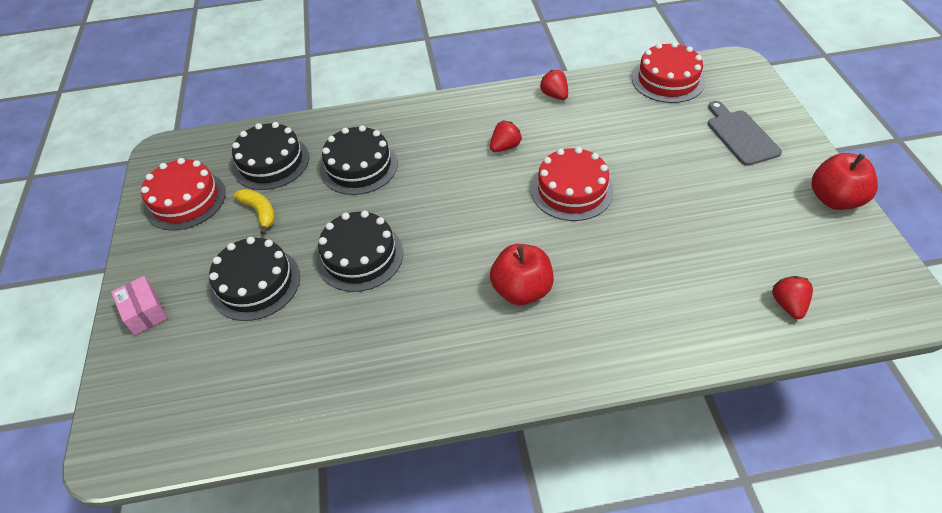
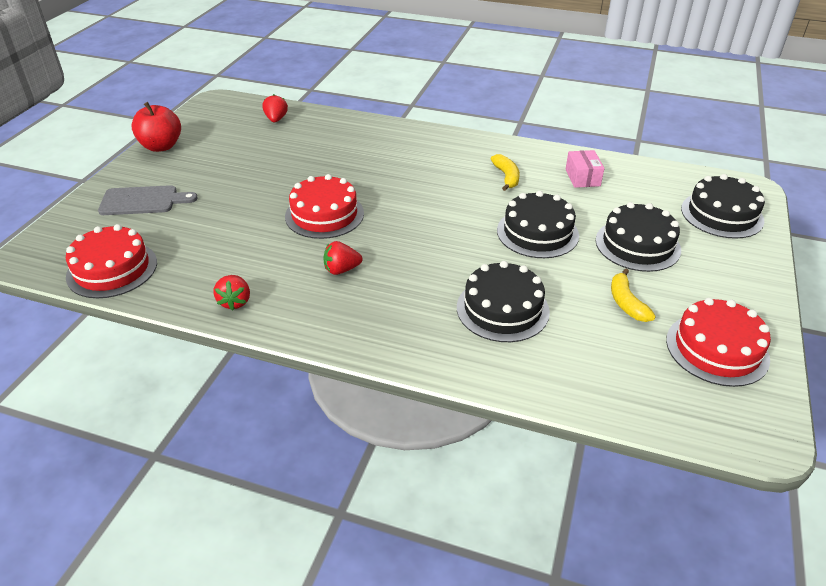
camera: 155 degrees left, 10 degrees down
pink box [111,276,168,335] -> pink box moved to [566,150,605,188]
black cake [232,122,309,190] -> black cake moved to [681,174,765,239]
red apple [490,244,554,305] -> none
grey cutting board [708,101,782,166] -> grey cutting board turned 105 degrees counterclockwise [98,185,198,215]
red strawberry [772,276,813,319] -> red strawberry turned 150 degrees clockwise [262,94,288,122]
none -> yellow banana [491,154,520,191]

